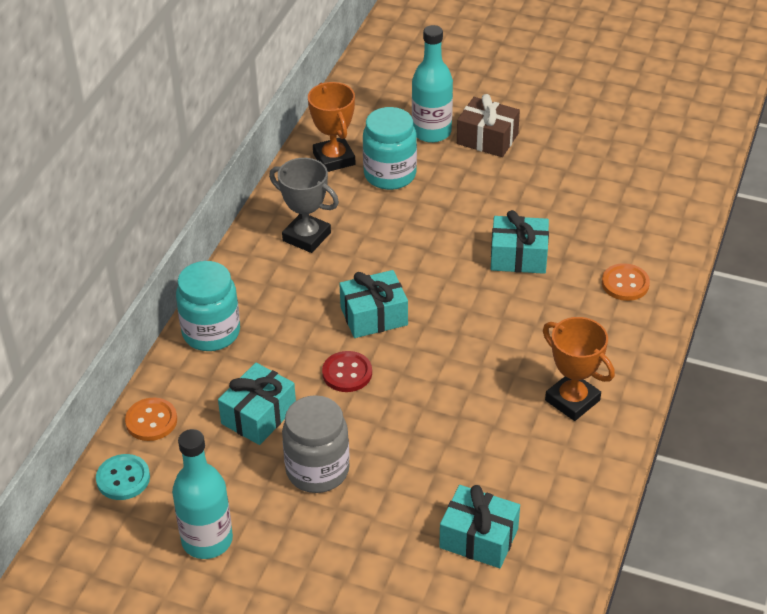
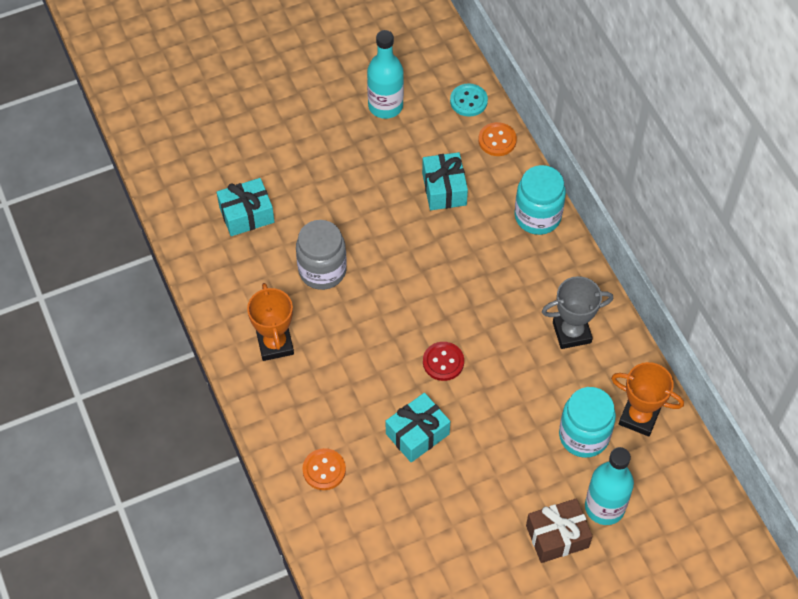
camera: 135 degrees right, 15 degrees up
grey jar [282,395,350,493] -> grey jar moved to [296,220,347,290]
red button [322,351,372,392] -> red button moved to [423,342,464,381]
turquoise gift [339,270,408,338] -> none
orange trophy [543,317,615,421] -> orange trophy turned 75 degrees clockwise [247,283,294,361]

